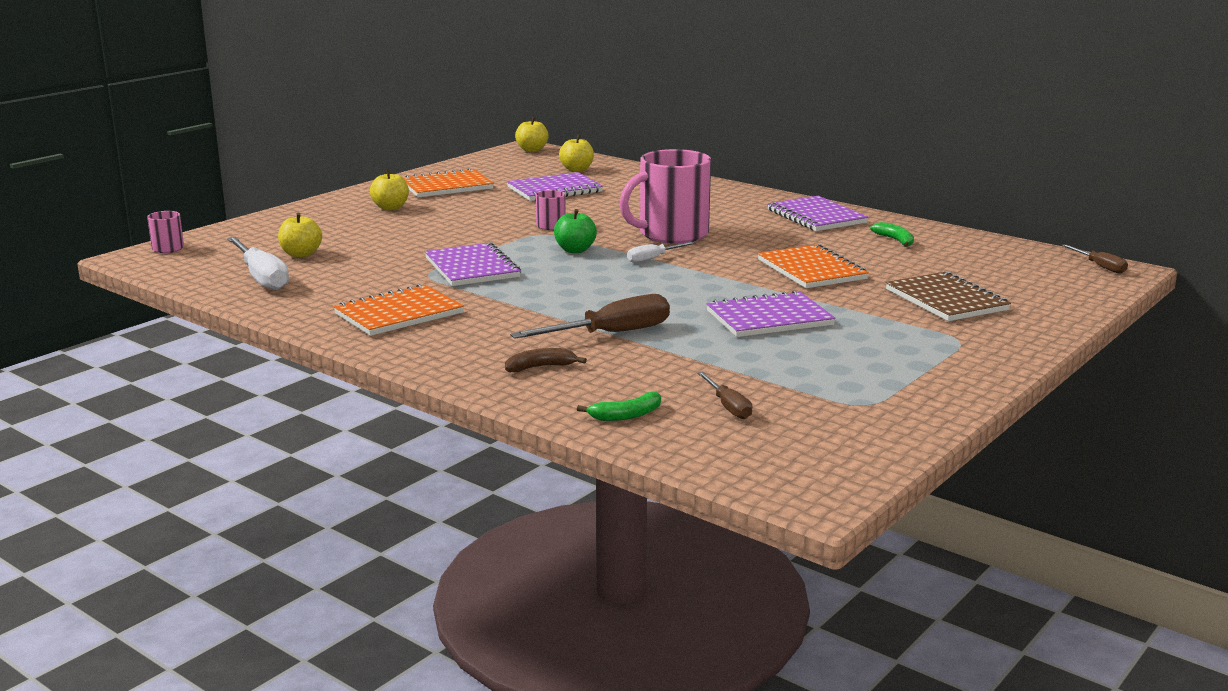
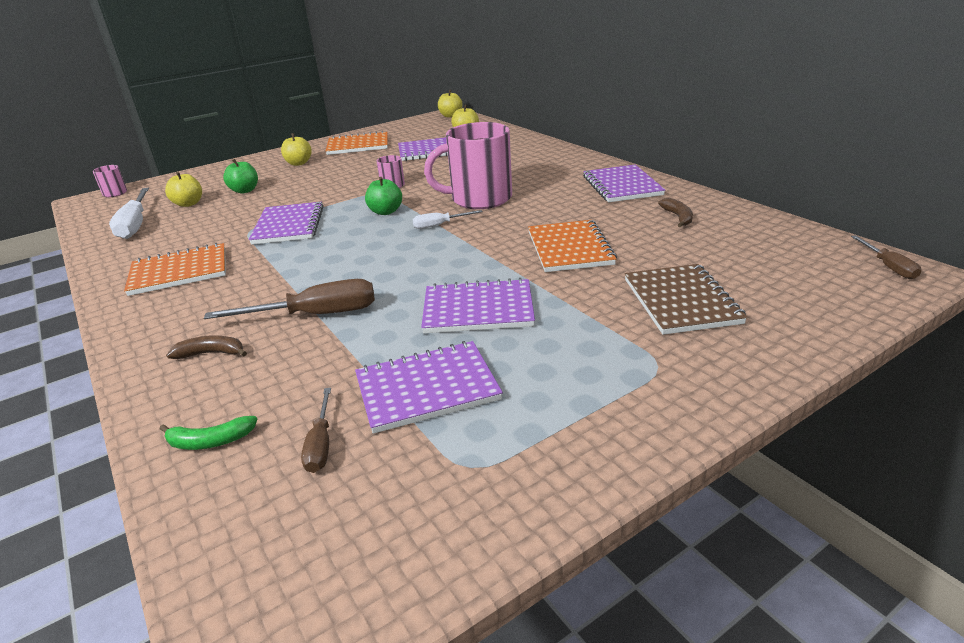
camera: 20 degrees right, 10 degrees up
green banana [870,222,914,247] -> brown banana [658,198,693,227]
none -> green apple [223,159,258,193]
none -> purple notebook [355,341,503,434]

